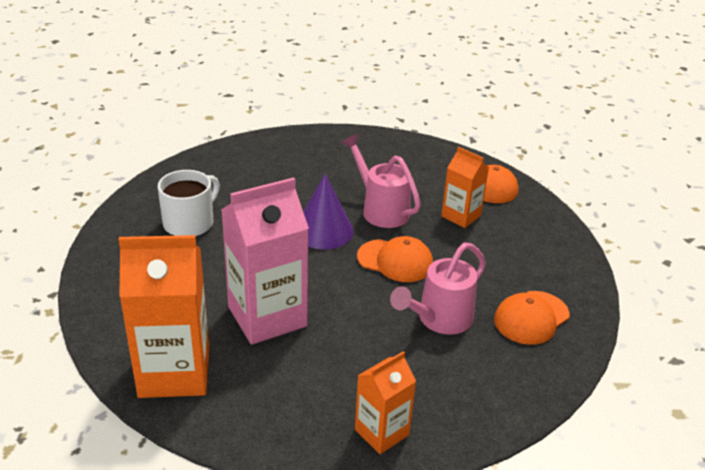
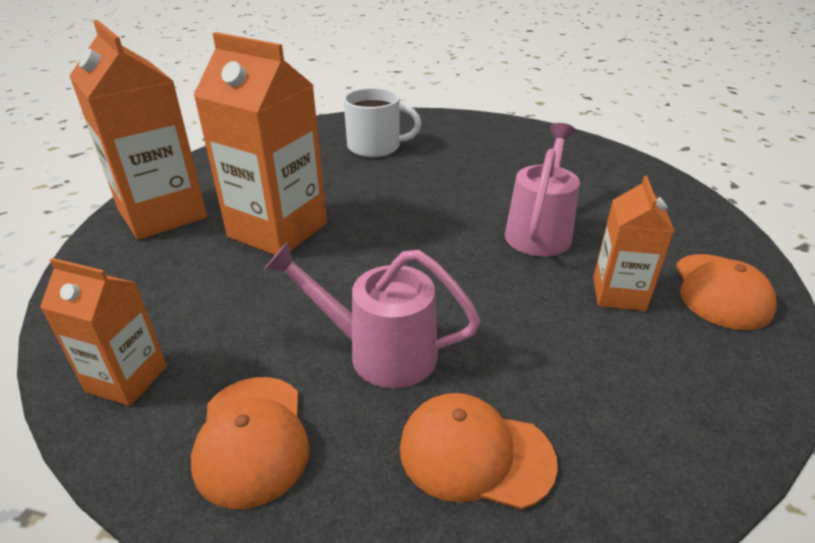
camera: 60 degrees right, 0 degrees up
pink carton [221,178,309,345] -> orange carton [193,32,327,255]
purple cone [303,174,354,250] -> none
orange cap [357,236,433,282] -> orange cap moved to [191,377,310,509]

